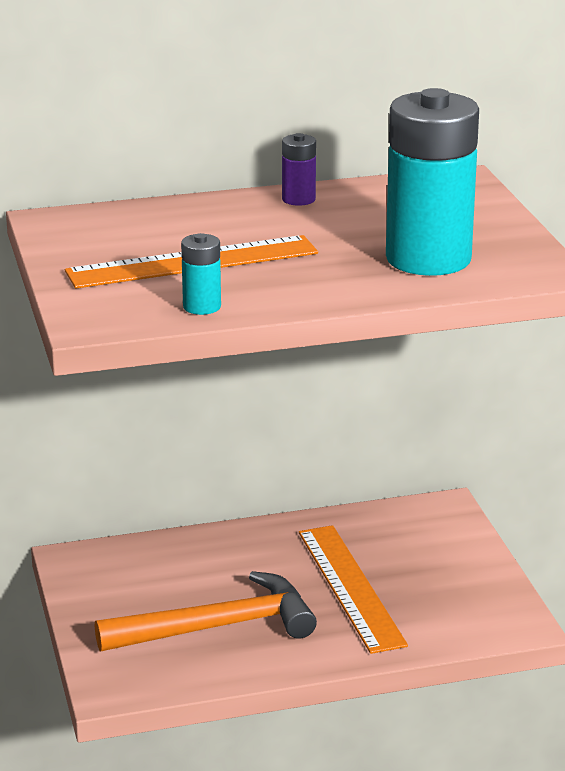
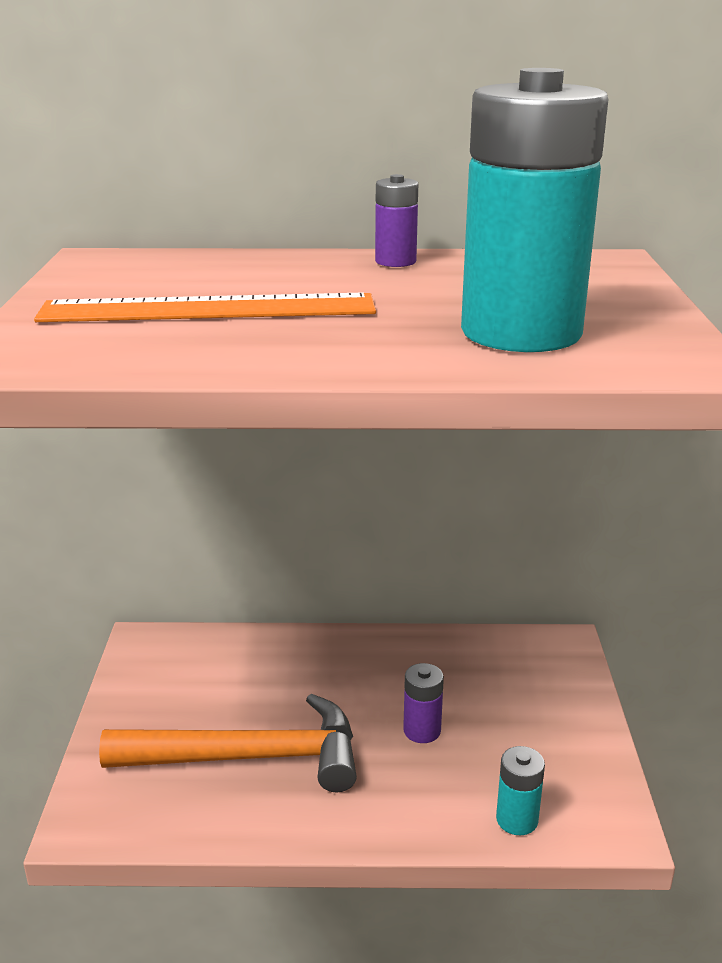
camera: 15 degrees right, 0 degrees up
turquoise battery [181,233,221,315] -> turquoise battery moved to [496,746,545,835]
orange ruler [299,525,408,654] -> purple battery [403,663,444,743]

